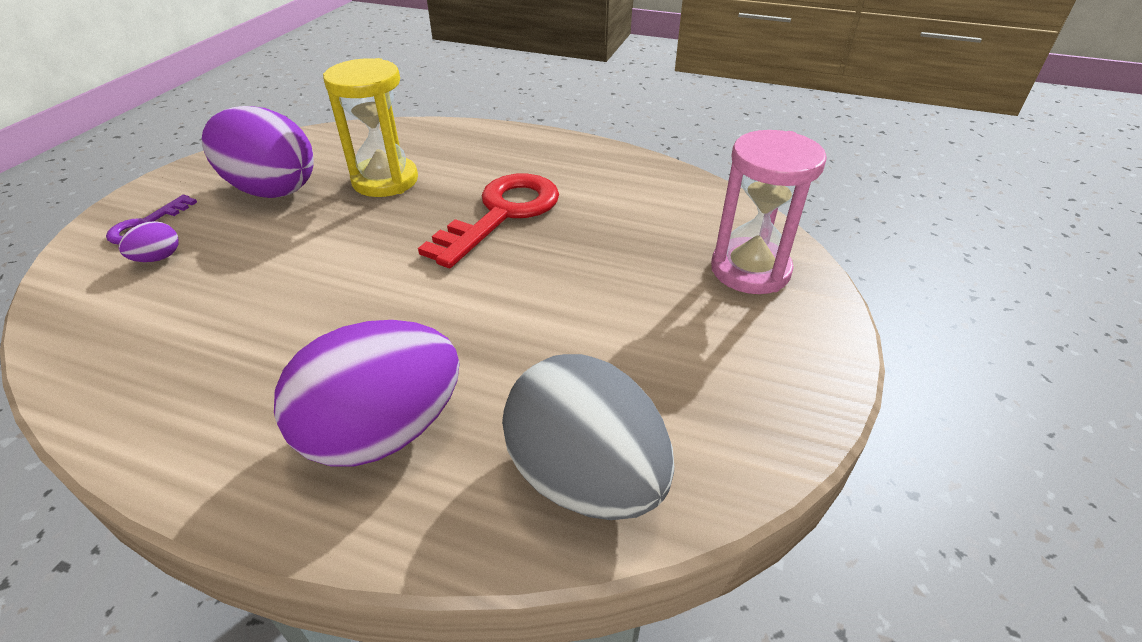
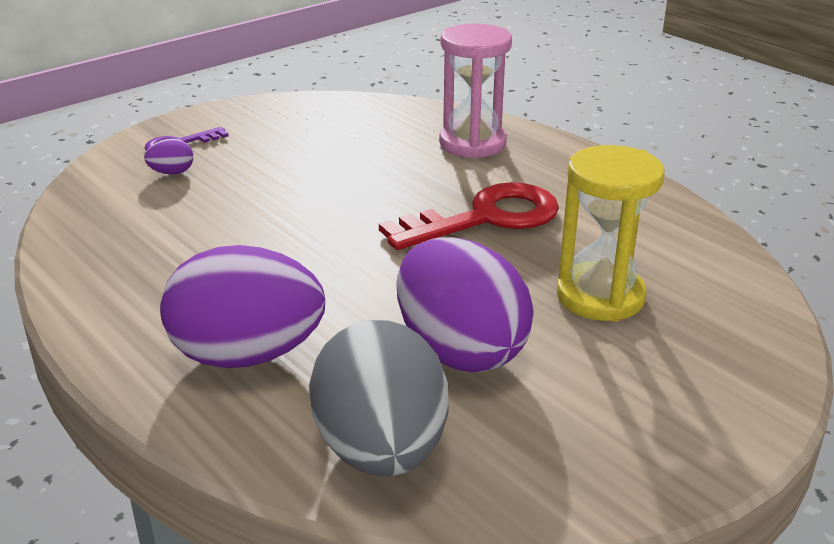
camera: 30 degrees right, 10 degrees down
purple egg [202,106,314,198] -> purple egg moved to [397,237,534,372]
yellow hourglass [323,58,418,197] -> yellow hourglass moved to [557,145,665,322]
pink hourglass [711,130,827,294] -> pink hourglass moved to [439,23,512,159]

